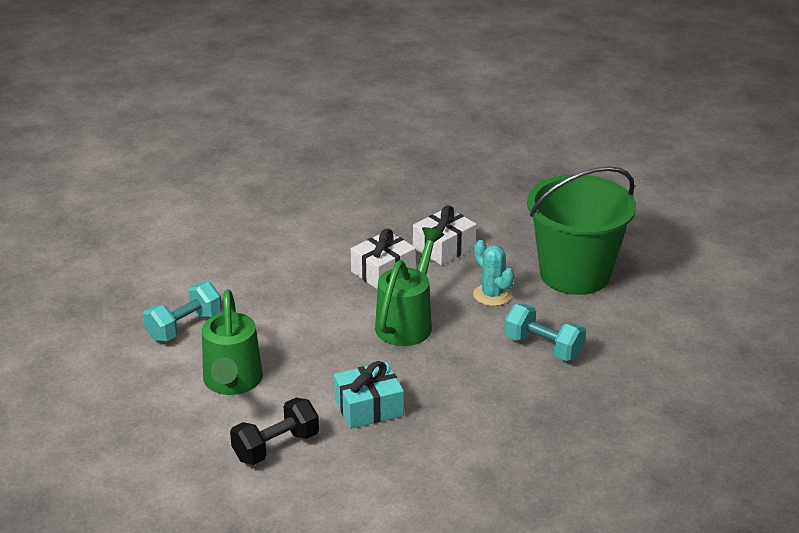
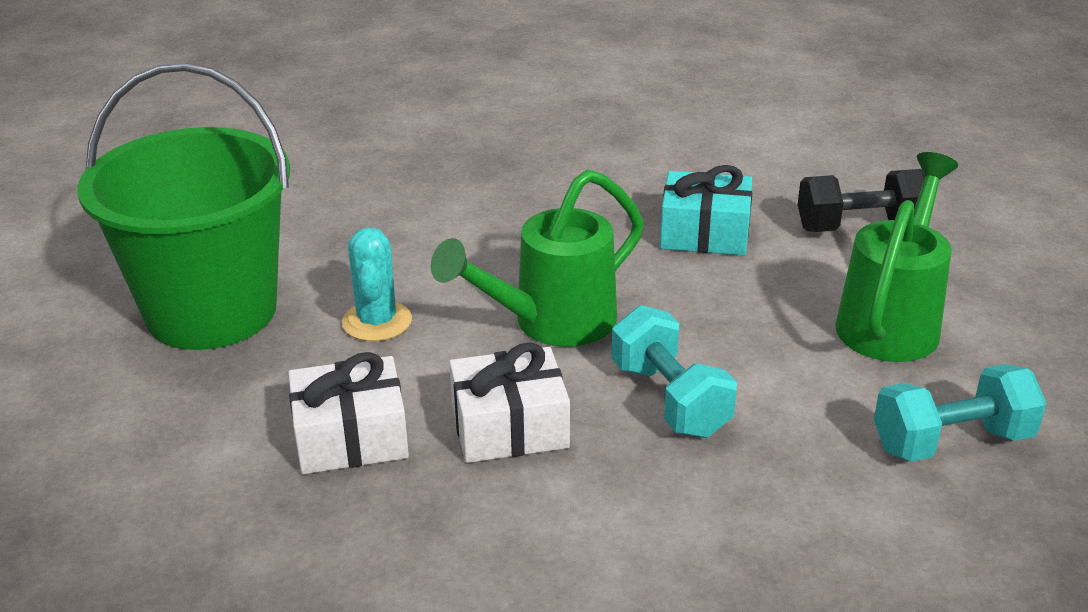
camera: 150 degrees left, 0 degrees up
turquoise dumbbell [504,304,586,361] -> turquoise dumbbell moved to [611,305,737,438]

